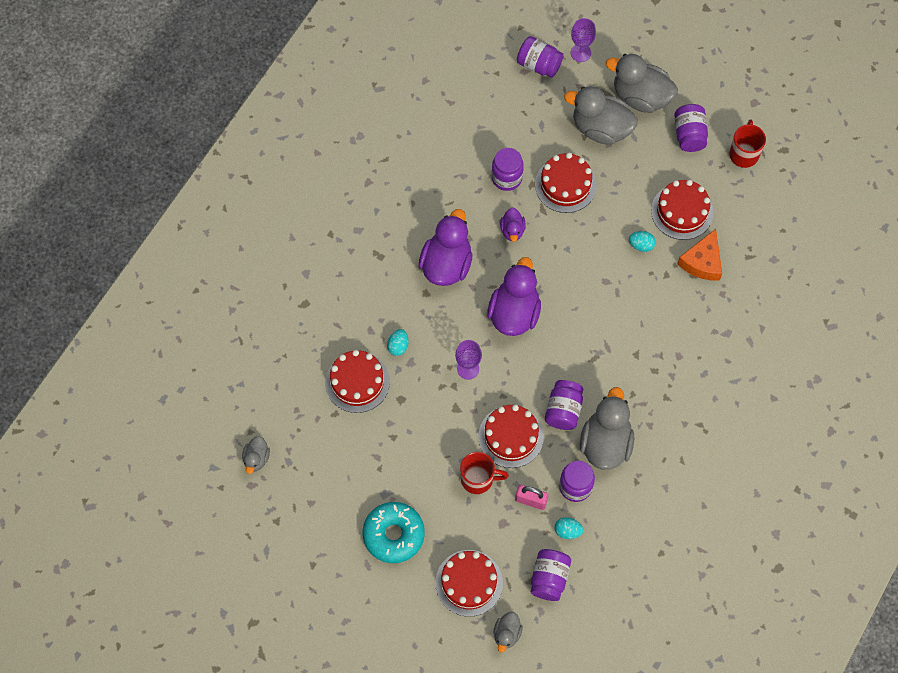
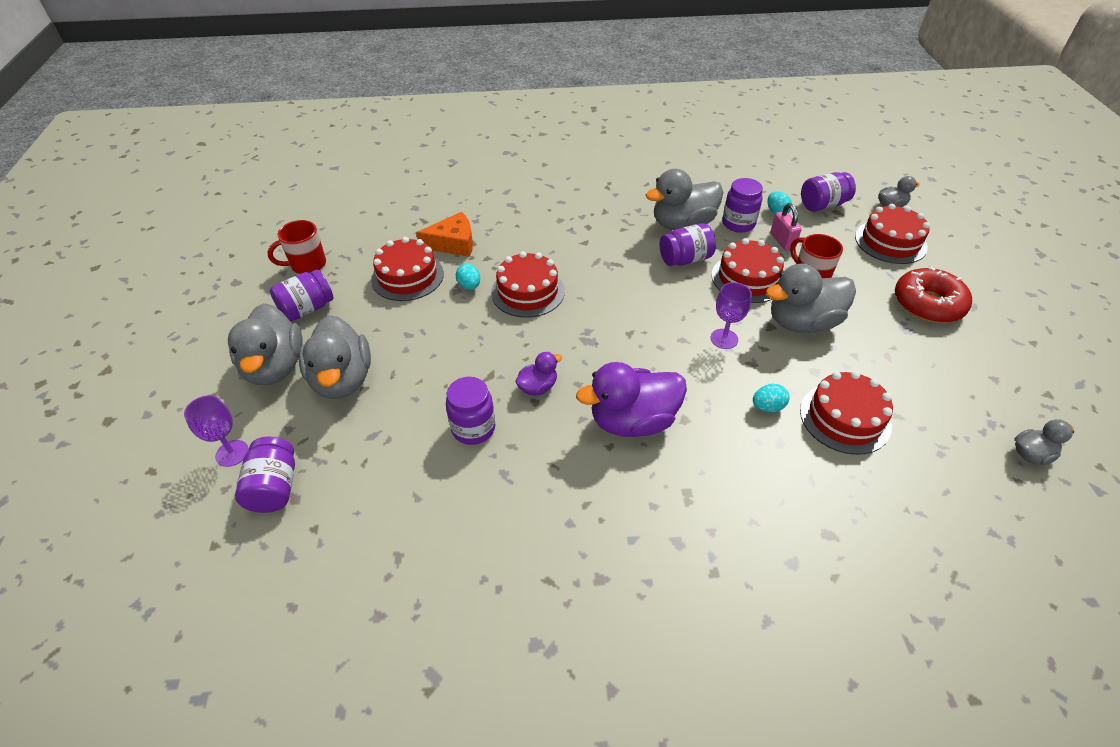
camera: 125 degrees left, 20 degrees down
turquoise donut [363,502,425,563] -> red donut [895,266,972,323]
purple duck [487,257,541,336] -> none
red cake [535,153,597,213] -> red cake moved to [491,251,565,318]
none -> grey duck [766,264,856,333]

